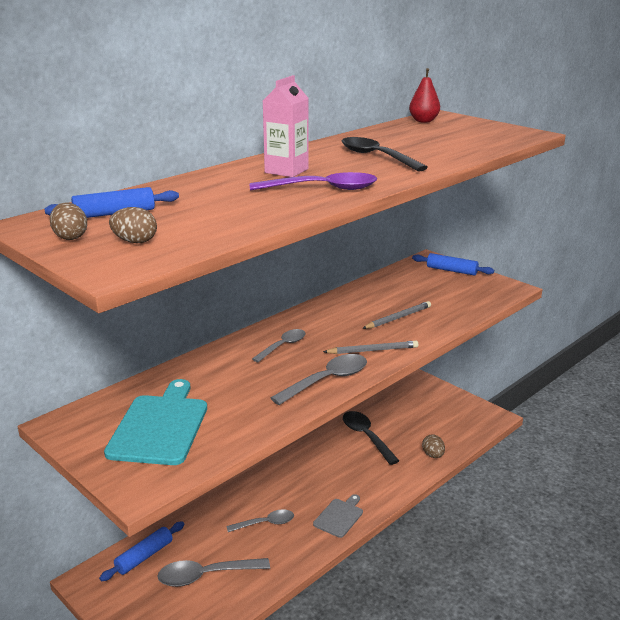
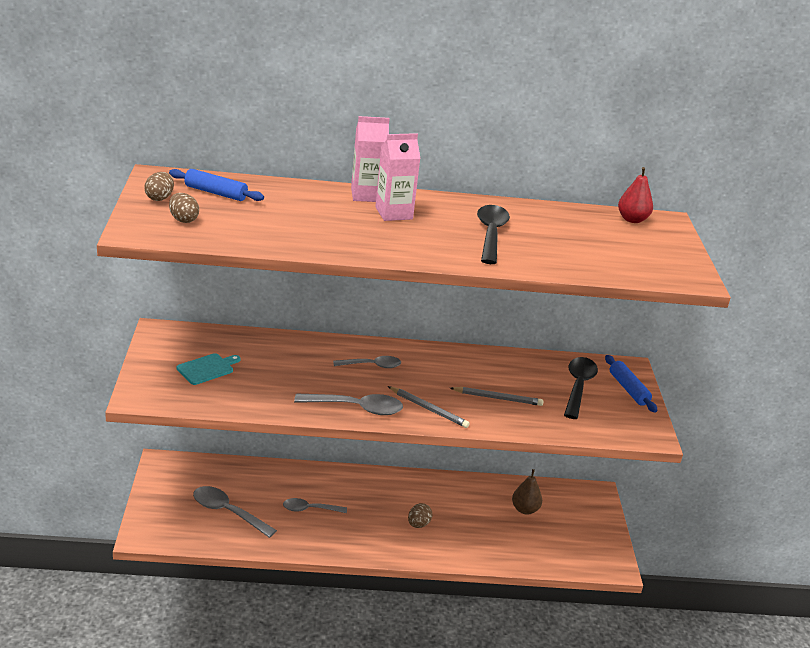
camera: 40 degrees right, 5 degrees up
blue rolling pin [99,521,184,581] -> none
turquoise cutting board [104,379,207,465] -> turquoise cutting board [177,353,240,385], size x0.55
grey spoon [226,509,294,532] -> grey spoon turned 150 degrees clockwise [283,498,347,513]
purple spoon [250,172,377,191] -> none
grey cutting board [313,494,363,538] -> none
black spoon [343,411,399,465] -> black spoon moved to [564,357,598,419]
brown egg [422,435,445,458] -> brown egg moved to [408,503,433,528]
none -> pink carton [351,116,390,202]
none -> brown pear [512,469,542,514]

